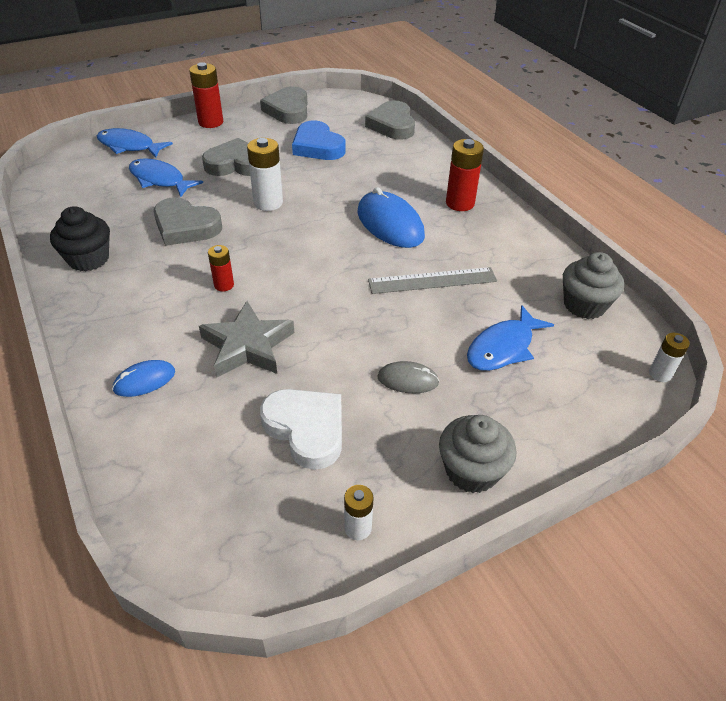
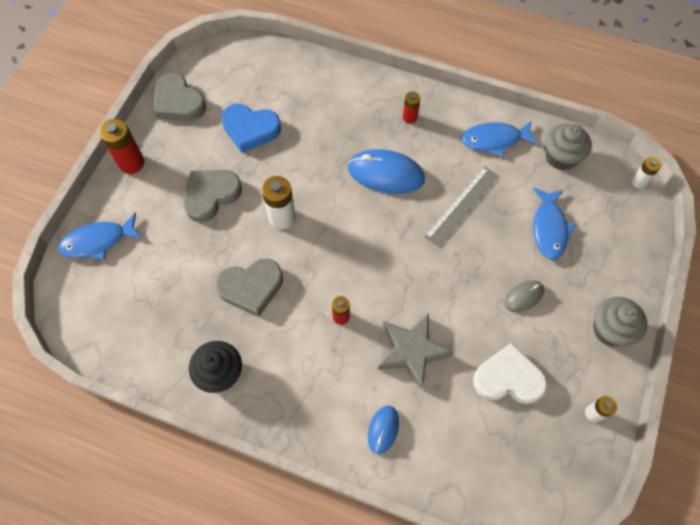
camera: 40 degrees left, 20 degrees up
blue fish [129,158,203,197] -> blue fish moved to [461,120,538,157]
grey heart [365,101,415,140] -> none
red battery [446,139,484,211] -> red battery [403,91,421,124], size x0.59

